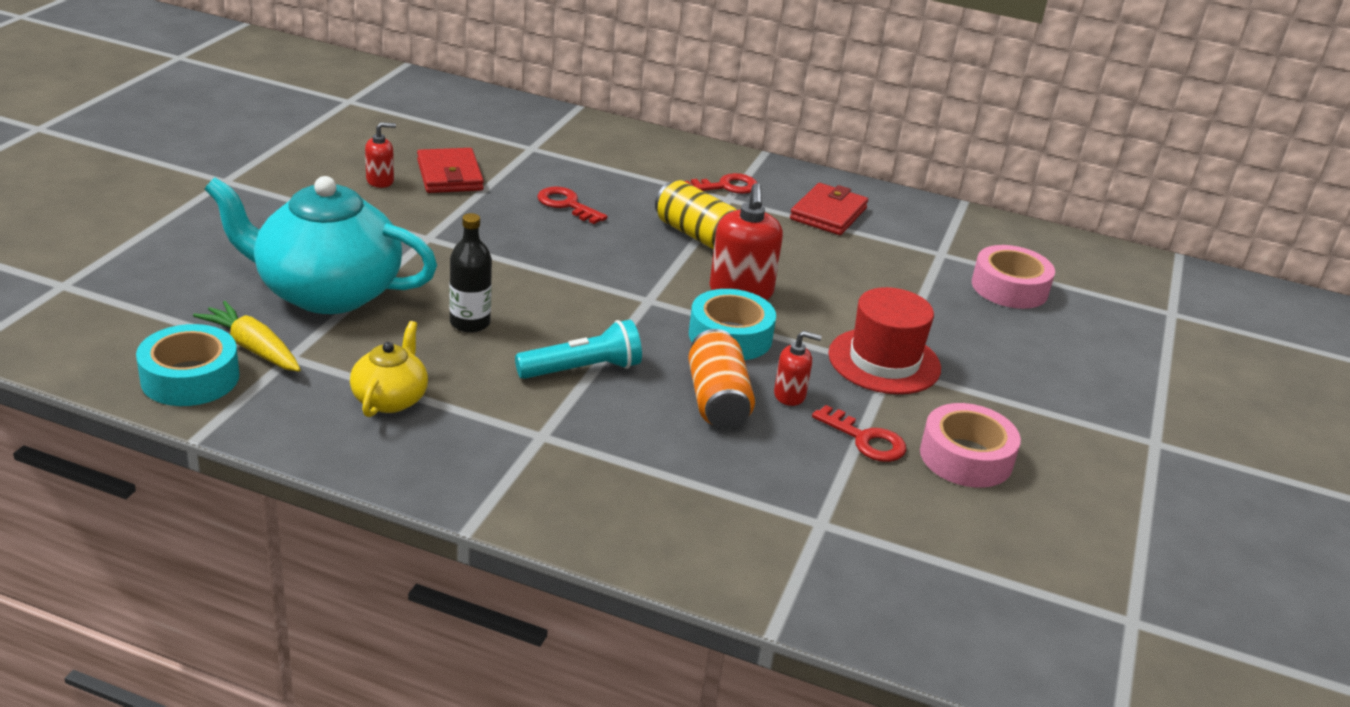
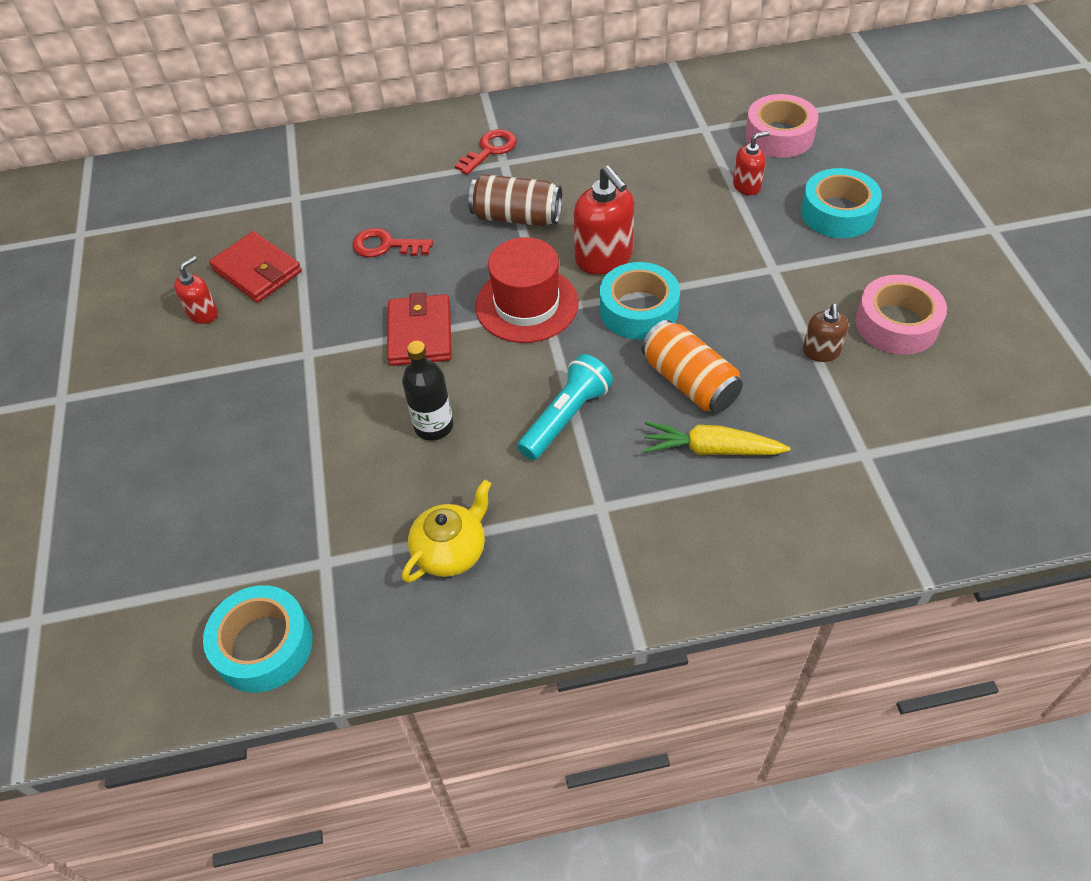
camera: 25 degrees left, 20 degrees up
yellow carrot [193,301,301,371] -> yellow carrot moved to [643,421,790,455]
turquoise teapot [204,176,437,314] -> none
yellow teapot [350,321,428,417] -> yellow teapot turned 60 degrees clockwise [402,480,491,583]
yellow can [655,180,737,249] -> brown can [469,174,562,226]
red soap dispenser [774,331,822,406] -> red soap dispenser moved to [733,131,770,195]
red wallet [790,183,868,235] -> red wallet moved to [387,292,452,366]
red key [812,405,906,462] -> brown soap dispenser [803,304,848,362]
red hat [828,287,941,394] -> red hat moved to [475,237,578,343]
none -> turquoise tape [801,168,882,238]

